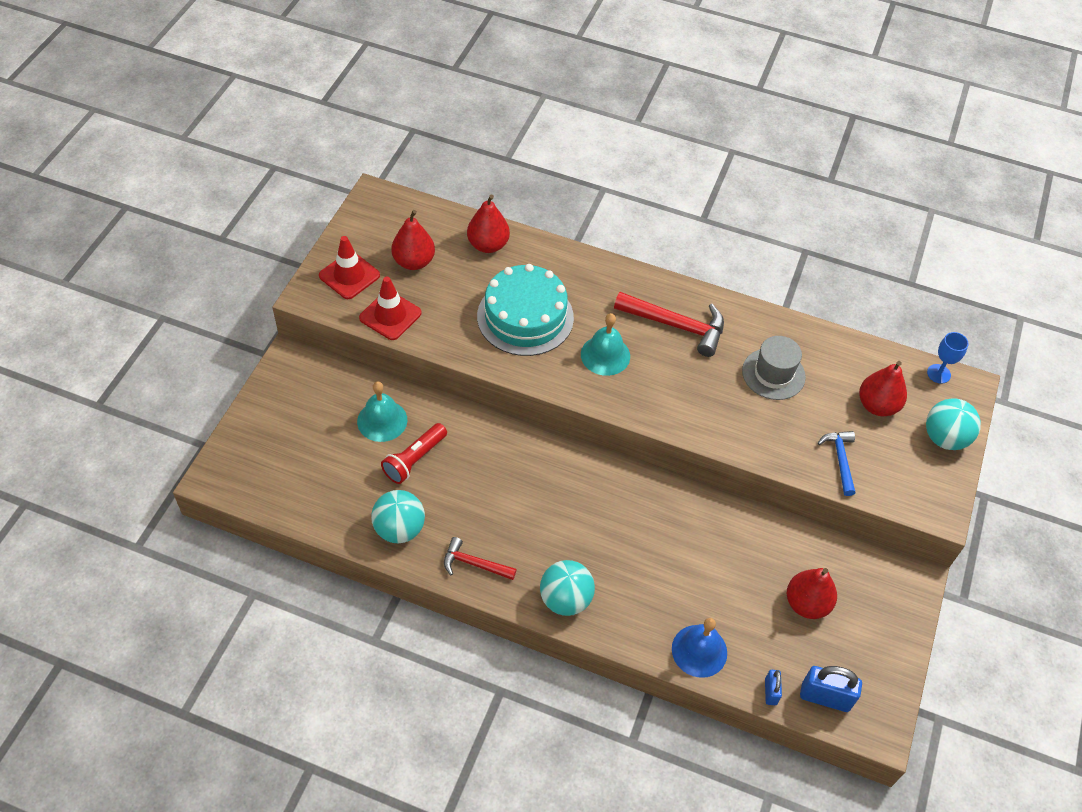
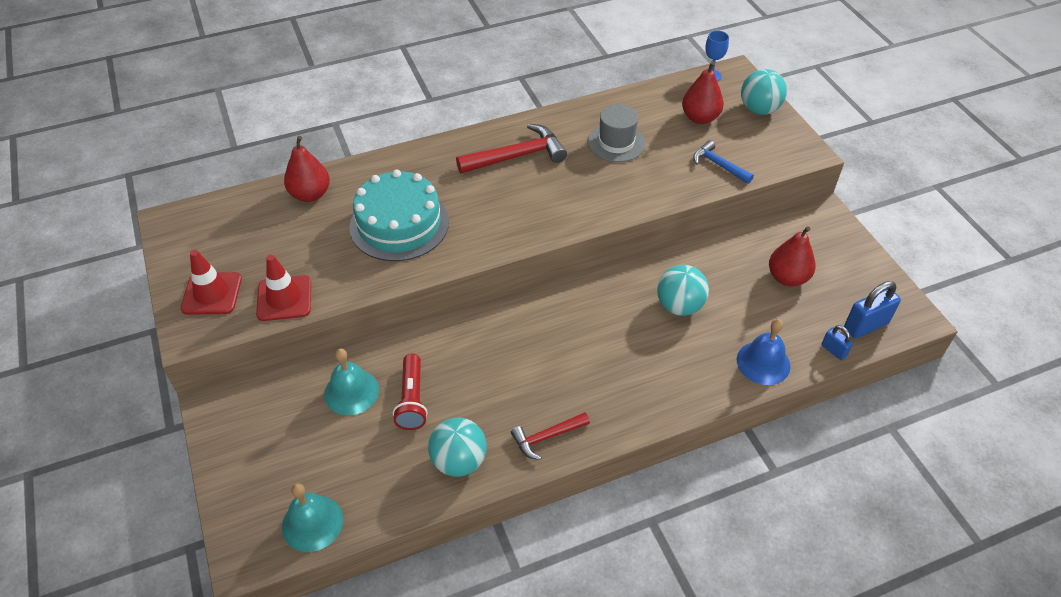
camera: 40 degrees left, 5 degrees down
red pear [391,210,435,270] -> none
turquoise ball [540,560,595,616] -> turquoise ball moved to [657,265,709,316]
turquoise bell [581,313,630,376] -> turquoise bell moved to [282,483,343,552]

